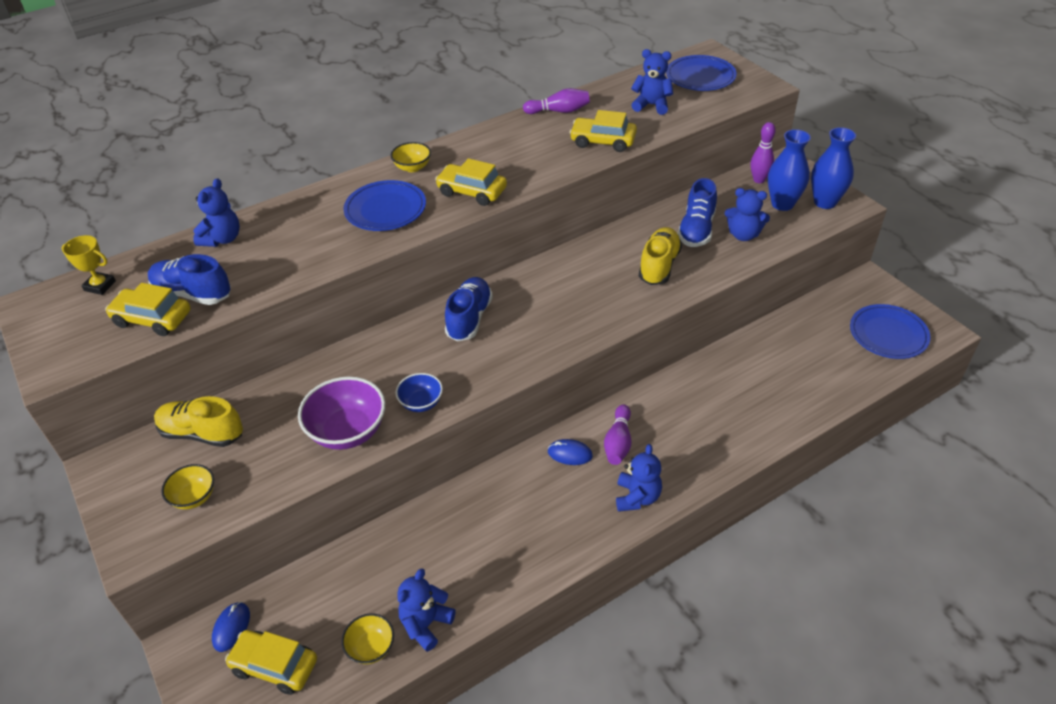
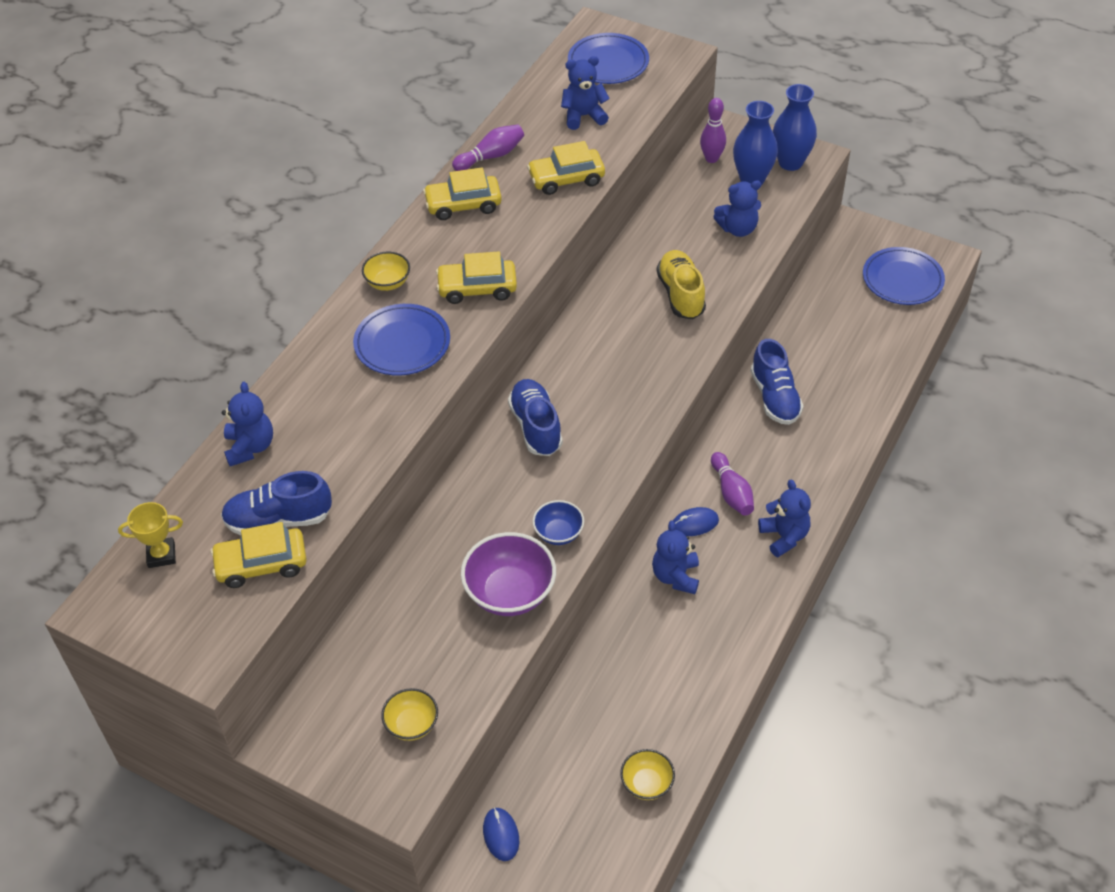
camera: 30 degrees left, 5 degrees up
yellow shoe [154,396,243,447] -> none
yellow car [225,630,317,695] -> yellow car moved to [423,168,502,220]
blue teddy bear [397,568,456,652] -> blue teddy bear moved to [652,521,699,594]
blue shoe [678,178,717,247] -> blue shoe moved to [751,339,803,425]

